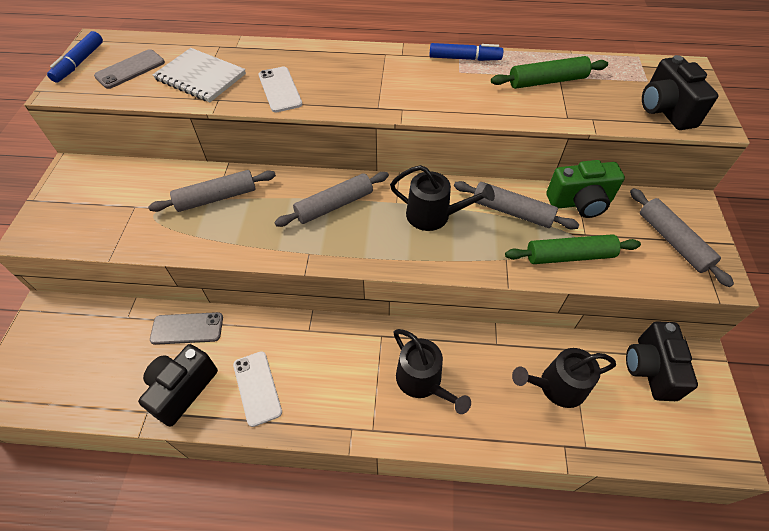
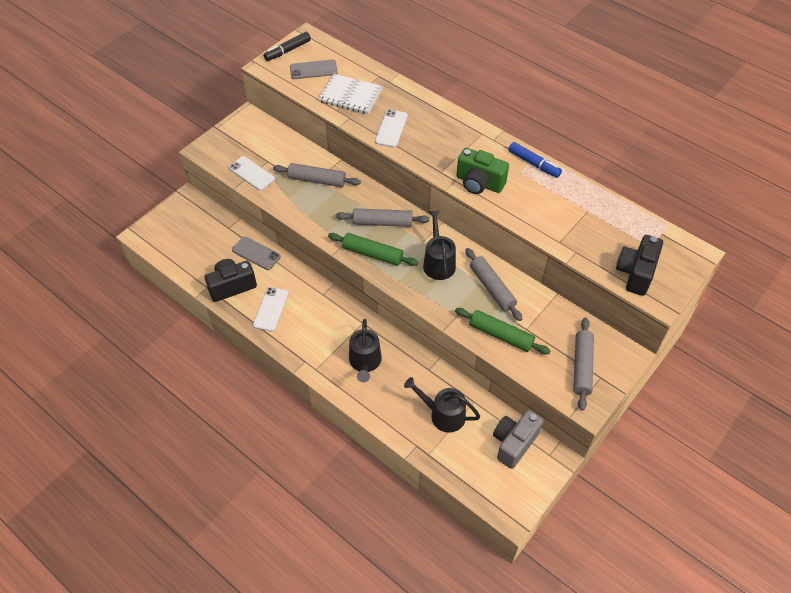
camera: 35 degrees right, 0 degrees up
blue marker [47,31,103,83] -> black marker [263,32,311,61]
white notebook [152,48,246,102] -> white notebook turned 45 degrees counterclockwise [318,74,383,114]
black watering can [390,165,495,231] -> black watering can turned 150 degrees counterclockwise [423,210,456,280]
green rolling pin [491,56,608,89] -> green rolling pin moved to [328,233,418,266]
green camera [546,160,625,218] -> green camera moved to [456,148,509,194]
black camera [626,321,698,401] -> grey camera [493,410,544,469]
none -> white phone [229,156,275,191]

